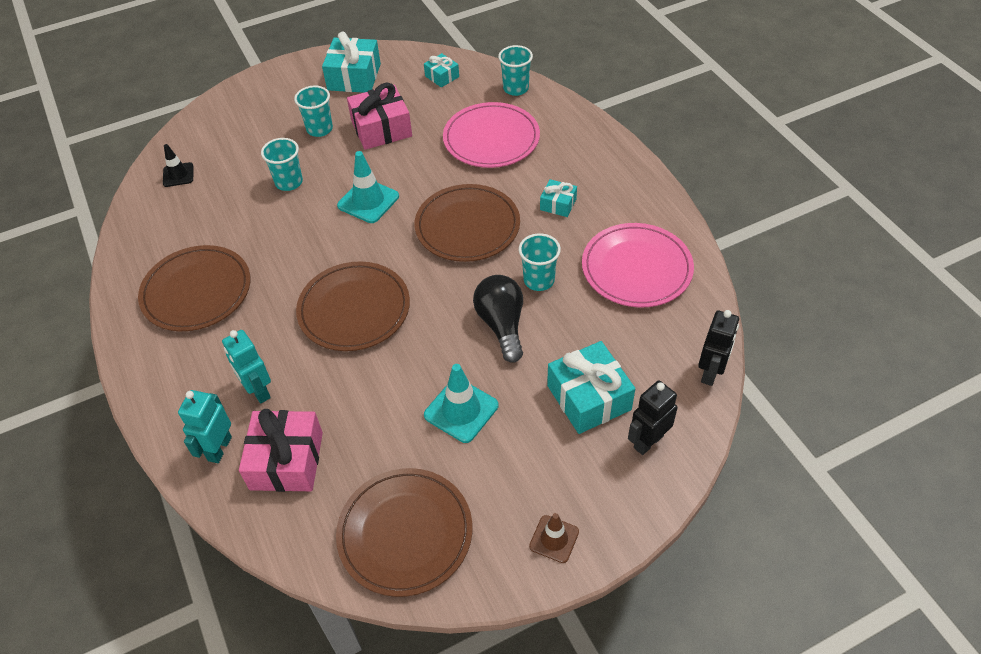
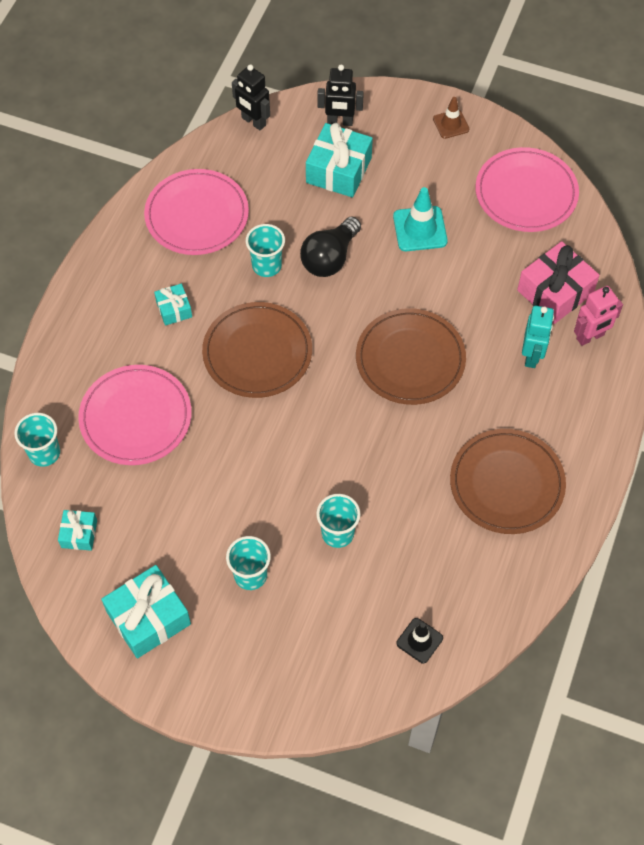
camera: 135 degrees left, 10 degrees up
turquoise robot [178,390,232,463] -> pink robot [574,286,623,346]
brown plate [336,468,472,597] -> pink plate [475,147,579,232]
turquoise traffic cone [337,151,399,223] -> none
pink gift [347,83,412,150] -> none
black robot [698,310,739,386] -> black robot turned 120 degrees counterclockwise [232,64,270,130]

